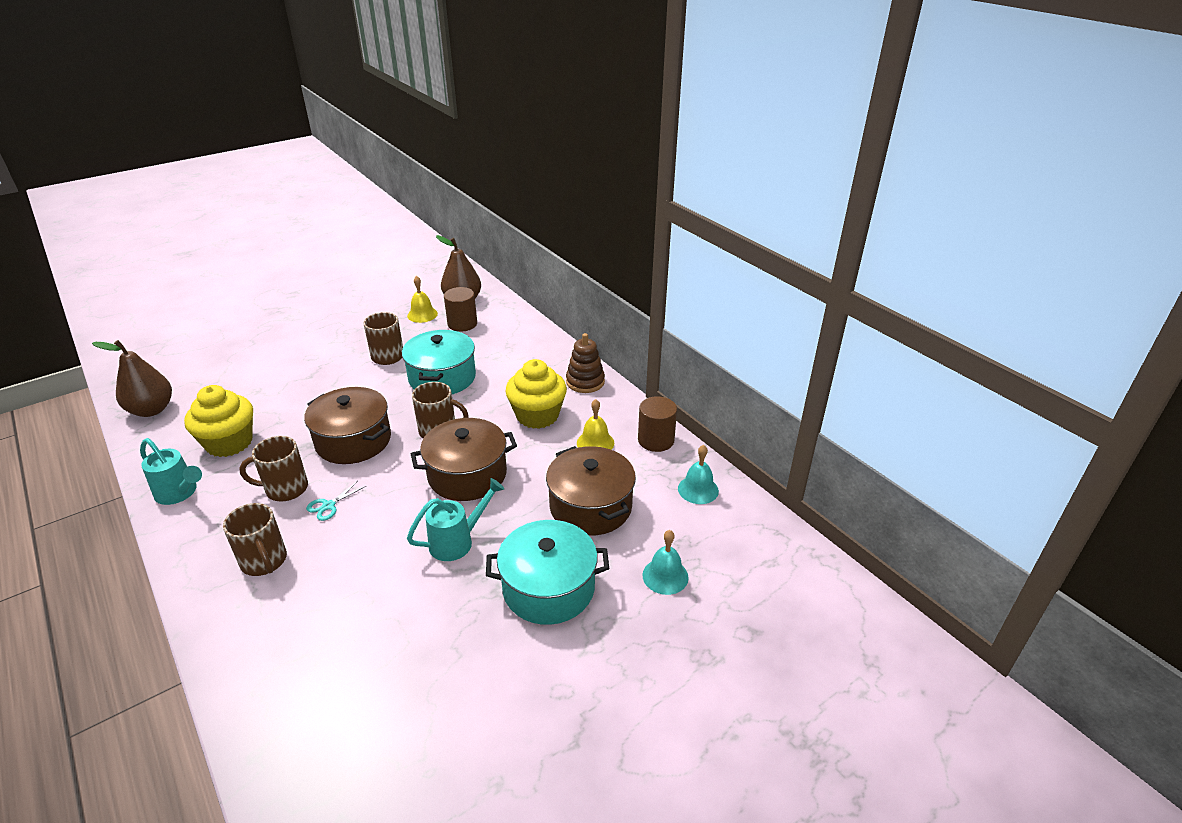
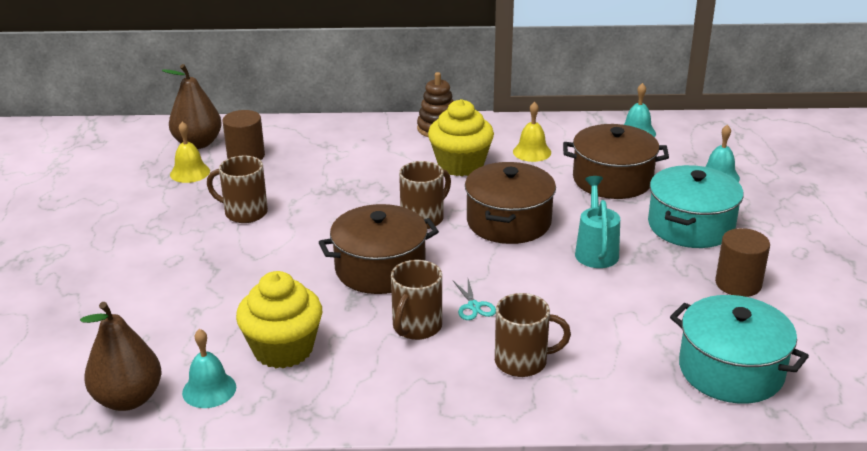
camera: 55 degrees left, 5 degrees down
turquoise watering can [140,438,202,505] -> none
turquoise pot [402,330,476,394] -> turquoise pot moved to [670,295,809,404]
brown cylinder [638,396,677,452] -> brown cylinder moved to [715,228,770,297]
none -> turquoise bell [182,329,236,408]

